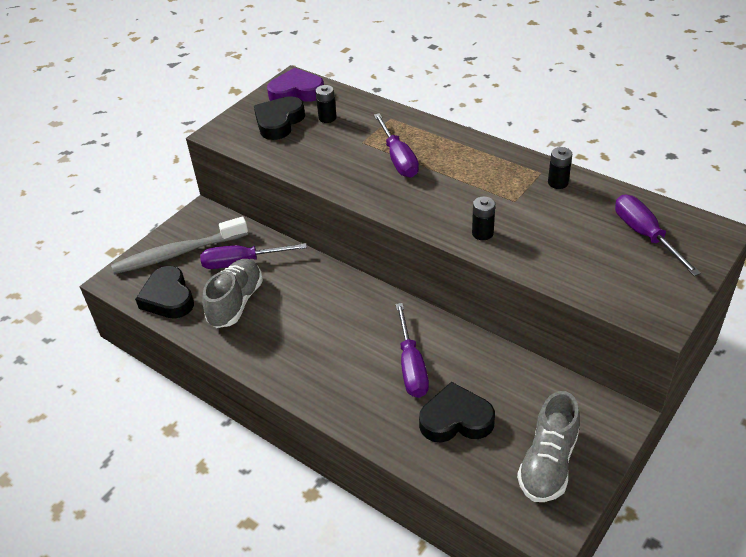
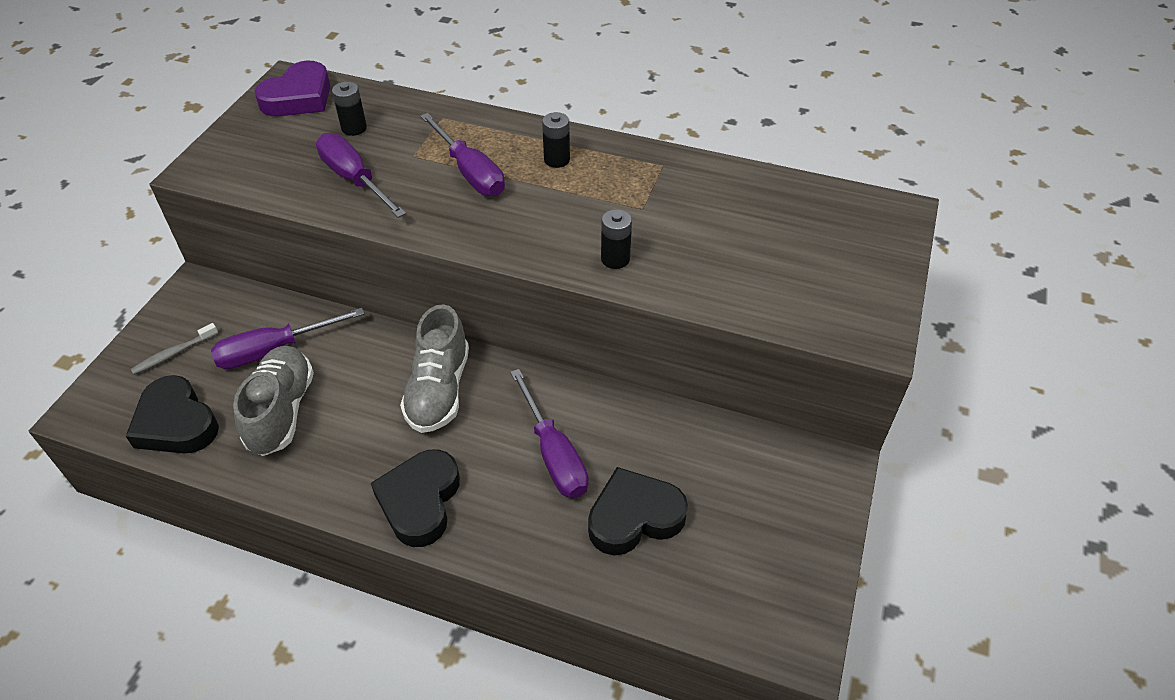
camera: 20 degrees left, 5 degrees up
grey toothbrush [111,216,248,274] -> grey toothbrush [131,323,218,375], size x0.44
black heart [254,96,305,140] -> black heart moved to [371,449,460,547]
purple heart [267,68,324,102] -> purple heart turned 150 degrees clockwise [254,61,330,116]
grey shoe [517,391,580,502] -> grey shoe moved to [400,304,469,433]
black battery [548,147,572,189] -> black battery moved to [542,112,570,168]
purple screwdriver [615,195,701,276] -> purple screwdriver moved to [316,133,406,218]

